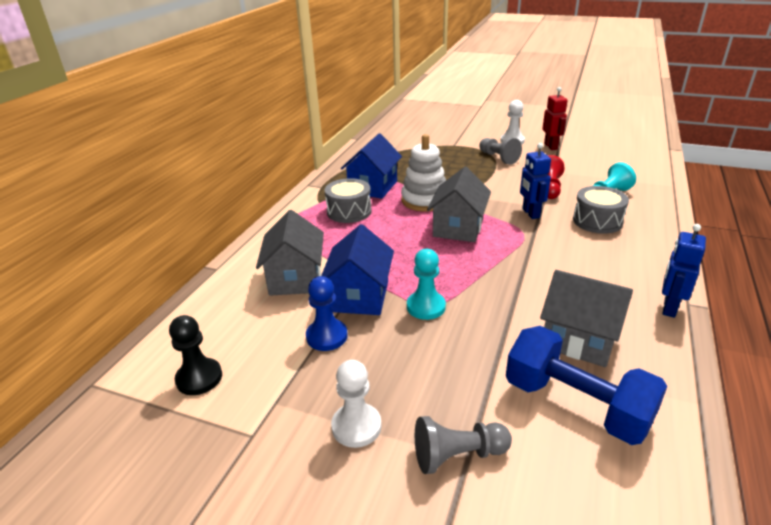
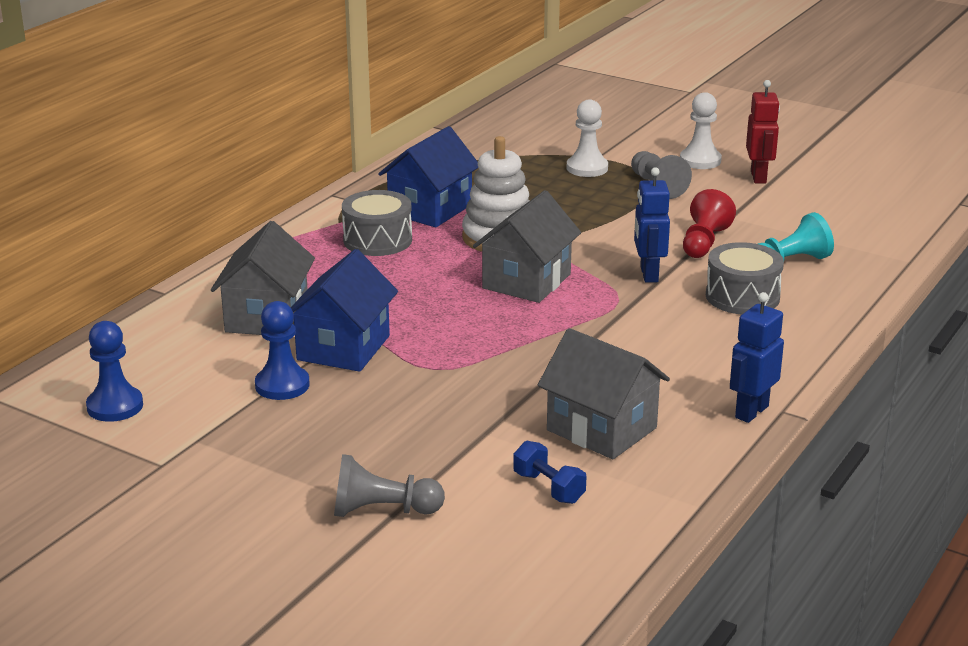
camera: 10 degrees right, 5 degrees down
black pawn [169,315,222,395] -> blue pawn [86,321,143,422]
white pawn [331,360,382,448] -> white pawn moved to [566,99,608,177]
turquoise pawn [407,249,446,320] -> none
blue dumbbell [506,326,667,445] -> blue dumbbell [513,441,586,504], size x0.46

